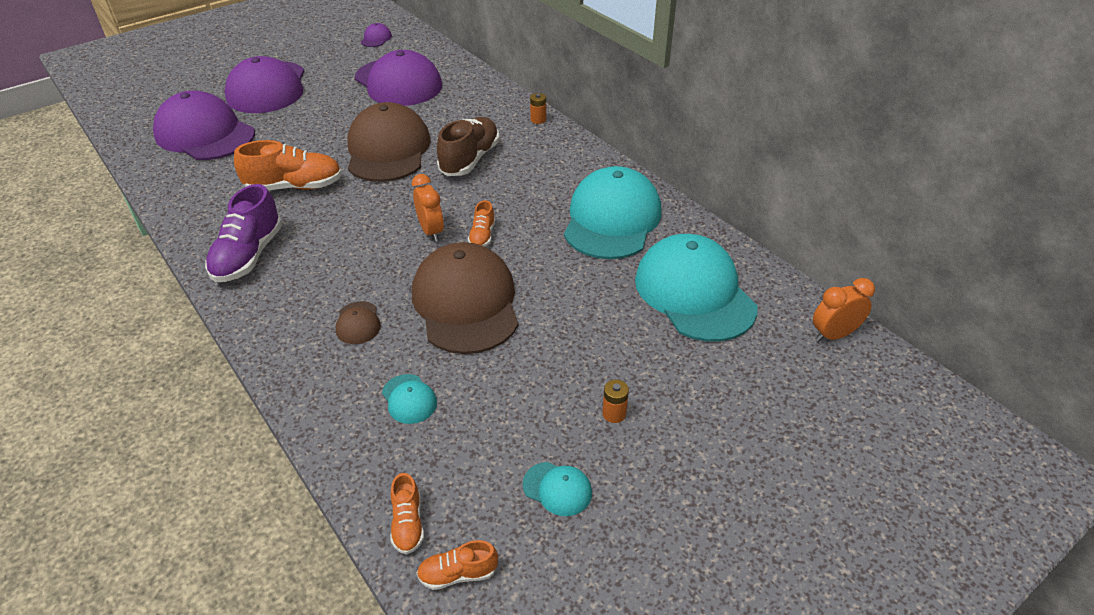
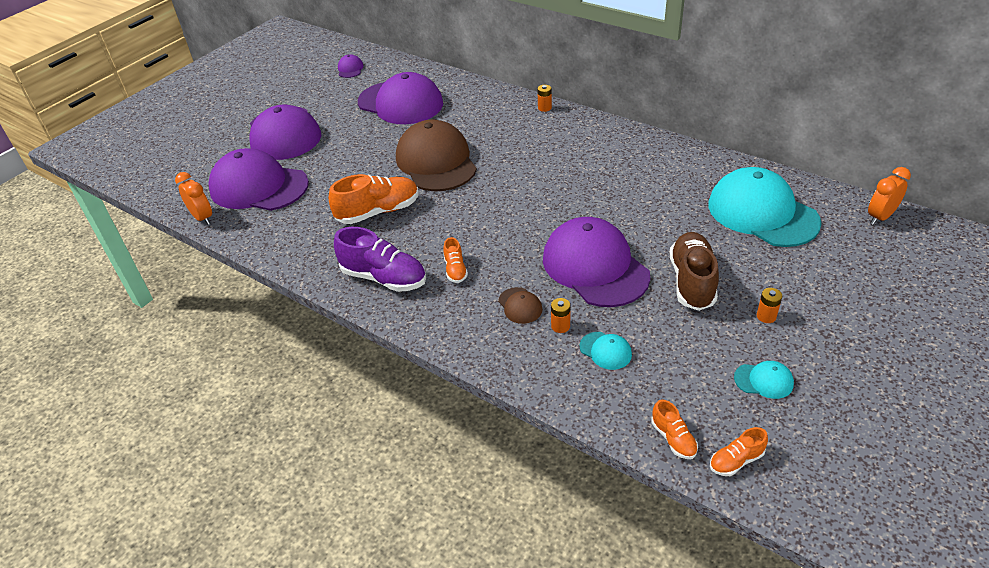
camera: 15 degrees left, 0 degrees up
purple shoe [205,184,282,282] -> purple shoe turned 60 degrees counterclockwise [334,227,426,292]
orange clock [412,174,444,242] -> orange clock moved to [175,172,212,225]
brown cap [412,242,519,354] -> purple cap [543,217,651,307]
brown shoe [437,117,499,176] -> brown shoe moved to [670,232,719,311]
orange shoe [468,200,495,247] -> orange shoe moved to [443,237,468,283]
turquoise cap [564,166,662,259] -> none
none -> orange battery [551,298,571,333]

